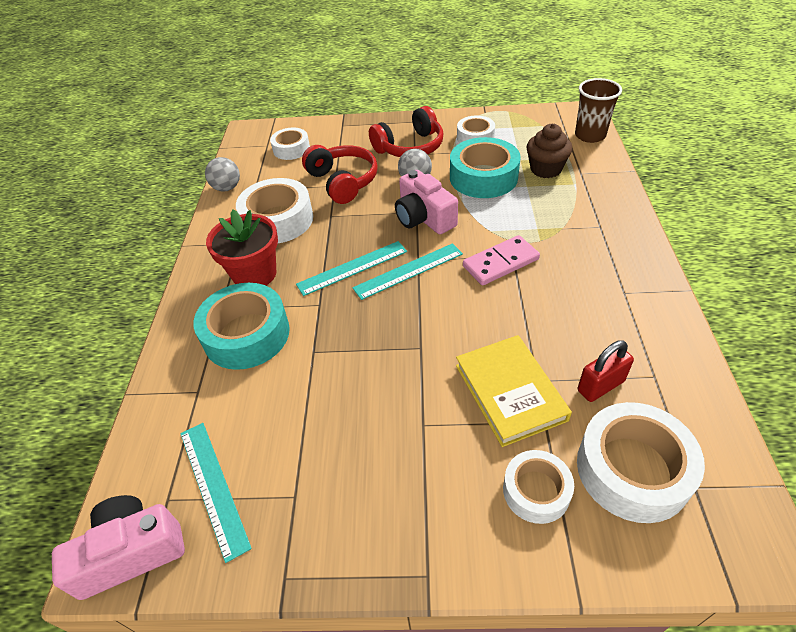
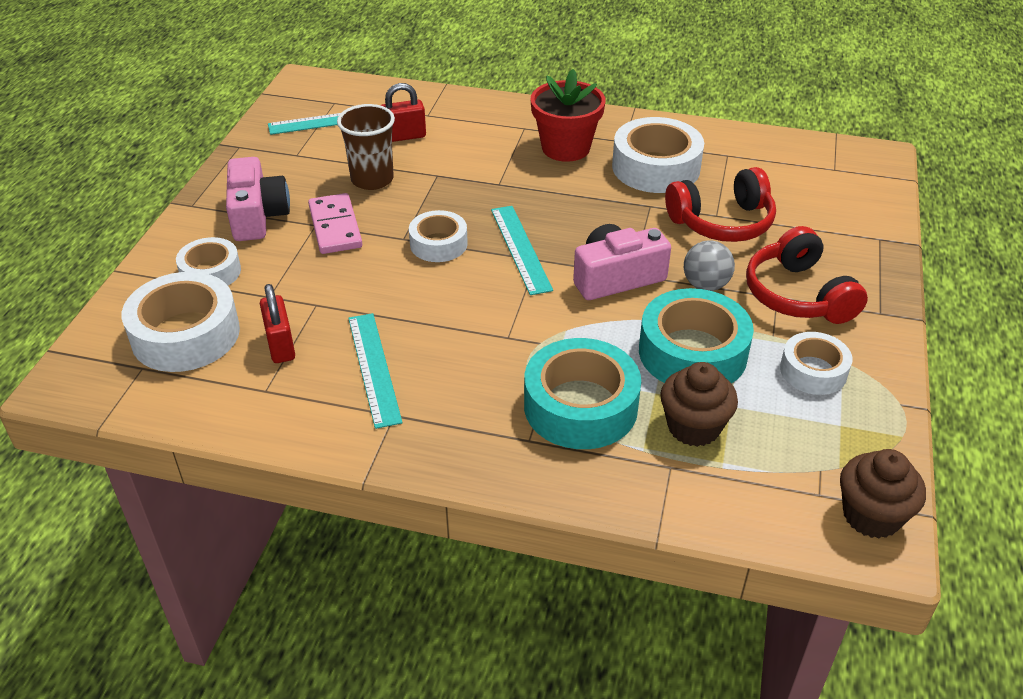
camera: 100 degrees right, 5 degrees down
pink camera [52,495,185,600] -> pink camera moved to [226,157,290,241]
turquoise tape [194,283,290,370] -> turquoise tape moved to [524,338,641,449]
grey ball [205,157,240,191] -> none
white tape [270,128,310,160] -> white tape moved to [409,210,468,262]
turquoise ruler [296,241,407,296] -> turquoise ruler moved to [348,313,403,429]
yellow book [456,335,572,447] -> none
pink domino [463,235,540,285] -> pink domino moved to [308,193,362,254]
brown cup [575,78,622,143] -> brown cup moved to [337,104,395,190]
none -> red padlock [380,83,426,142]
none -> brown cupcake [840,449,926,538]

